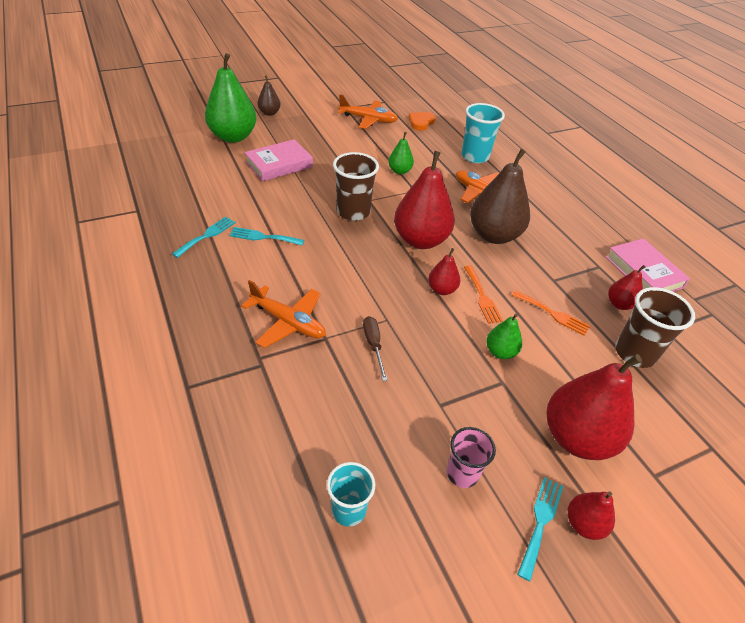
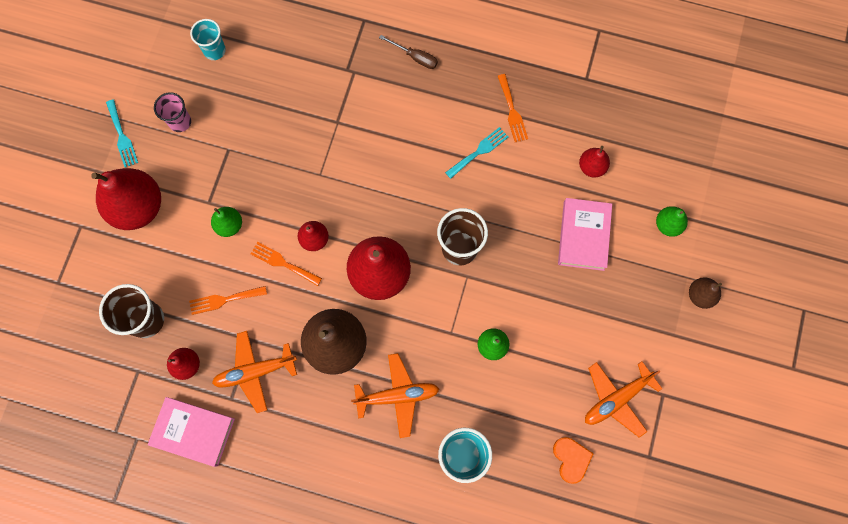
camera: 135 degrees right, 30 degrees up
turquoise fork [172,217,236,258] -> orange fork [498,74,528,142]
green pear [205,53,257,143] -> green pear [656,206,688,237], size x0.49
orange plane [241,280,326,348] -> orange plane moved to [212,331,297,413]
brown screwdriver [363,316,388,381] -> brown screwdriver moved to [379,35,438,69]
red pear [568,491,615,540] -> red pear moved to [579,146,610,178]

